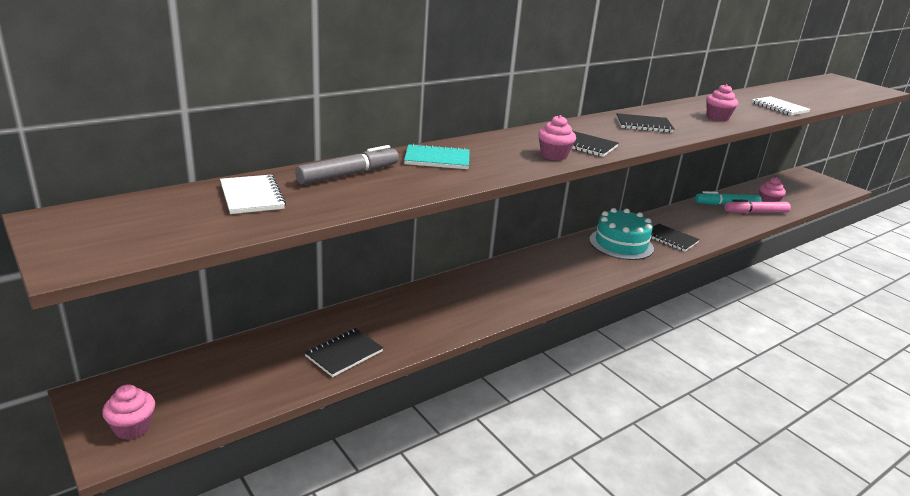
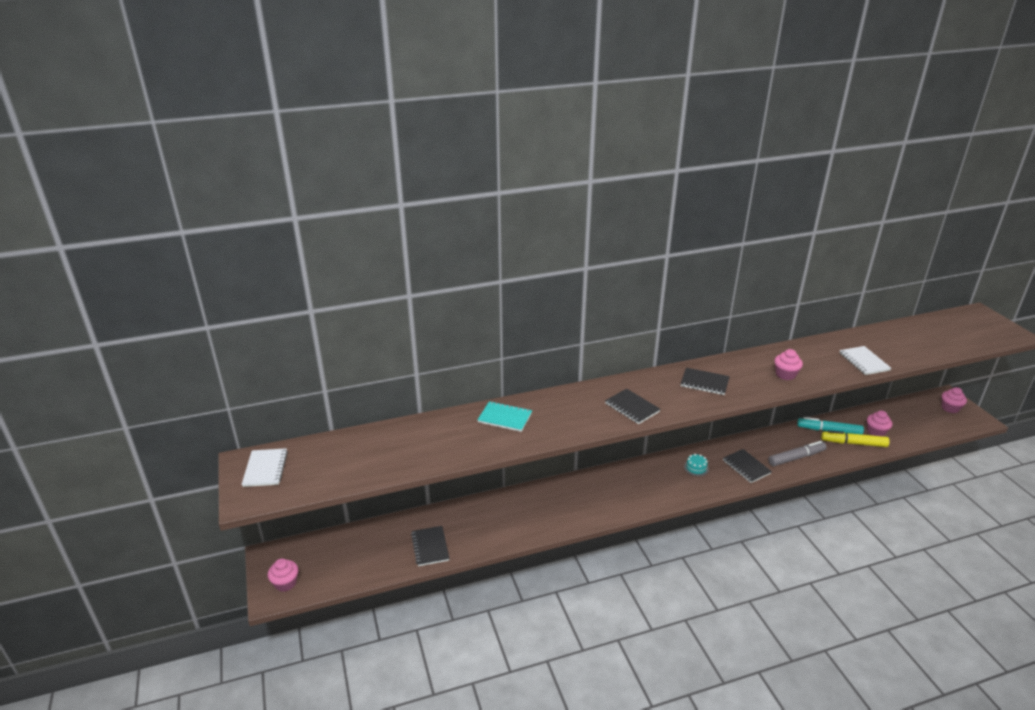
camera: 20 degrees right, 5 degrees up
white notebook [220,175,286,214] -> white notebook moved to [241,448,288,487]
grey marker [295,145,399,185] -> grey marker moved to [768,441,826,466]
black notebook [305,328,383,377] -> black notebook turned 75 degrees counterclockwise [411,526,450,566]
pink cupcake [538,115,576,161] -> pink cupcake moved to [942,387,967,413]
turquoise cake [589,208,654,260] -> turquoise cake [684,454,709,476], size x0.44
pink marker [725,200,791,213] -> yellow marker [821,430,890,447]

